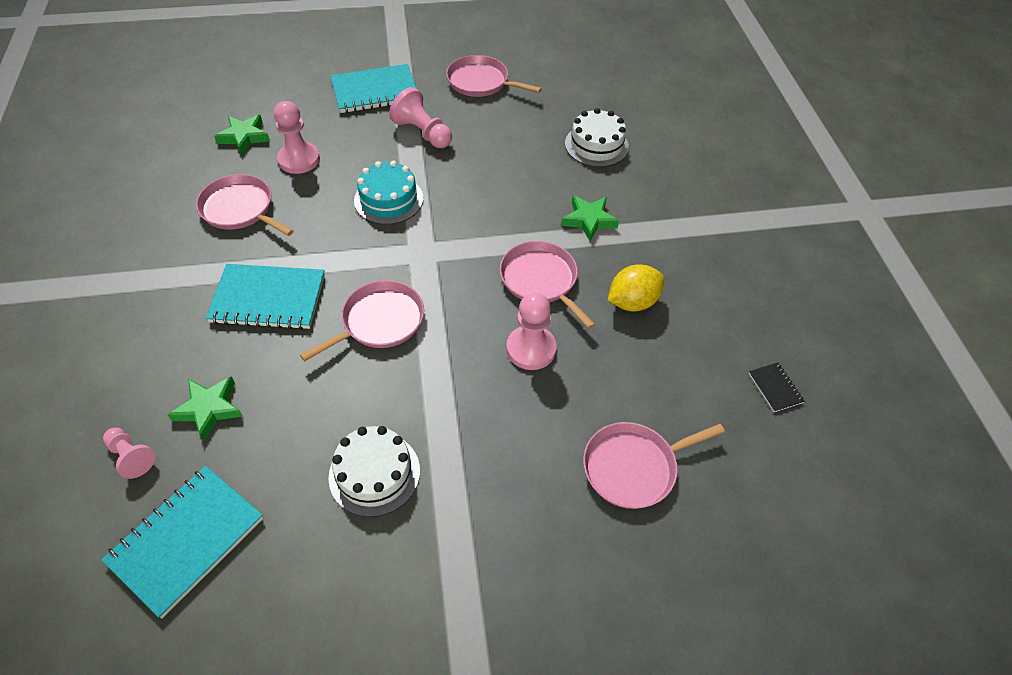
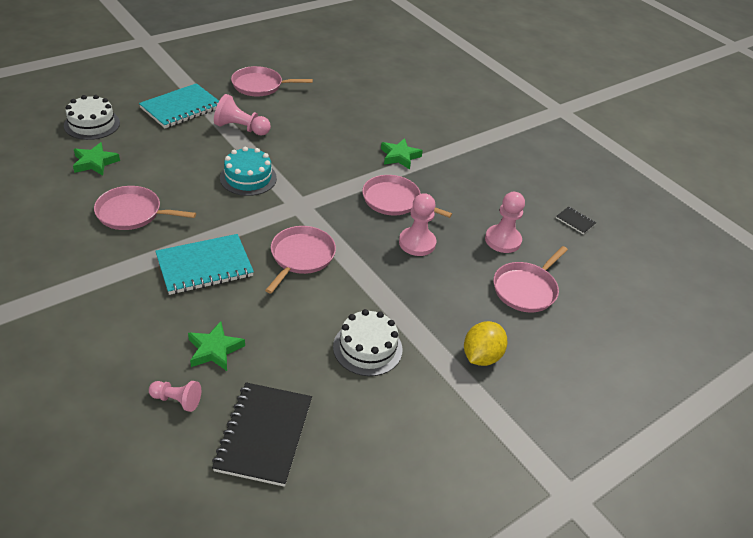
camera: 30 degrees left, 10 degrees down
turquoise notebook [101,466,263,618] -> black notebook [212,382,312,487]
pink pawn [274,101,320,174] -> pink pawn moved to [485,192,525,253]
white cake [565,108,629,167] -> white cake moved to [64,95,120,140]
yellow lemon [608,264,664,311] -> yellow lemon moved to [464,321,507,366]

